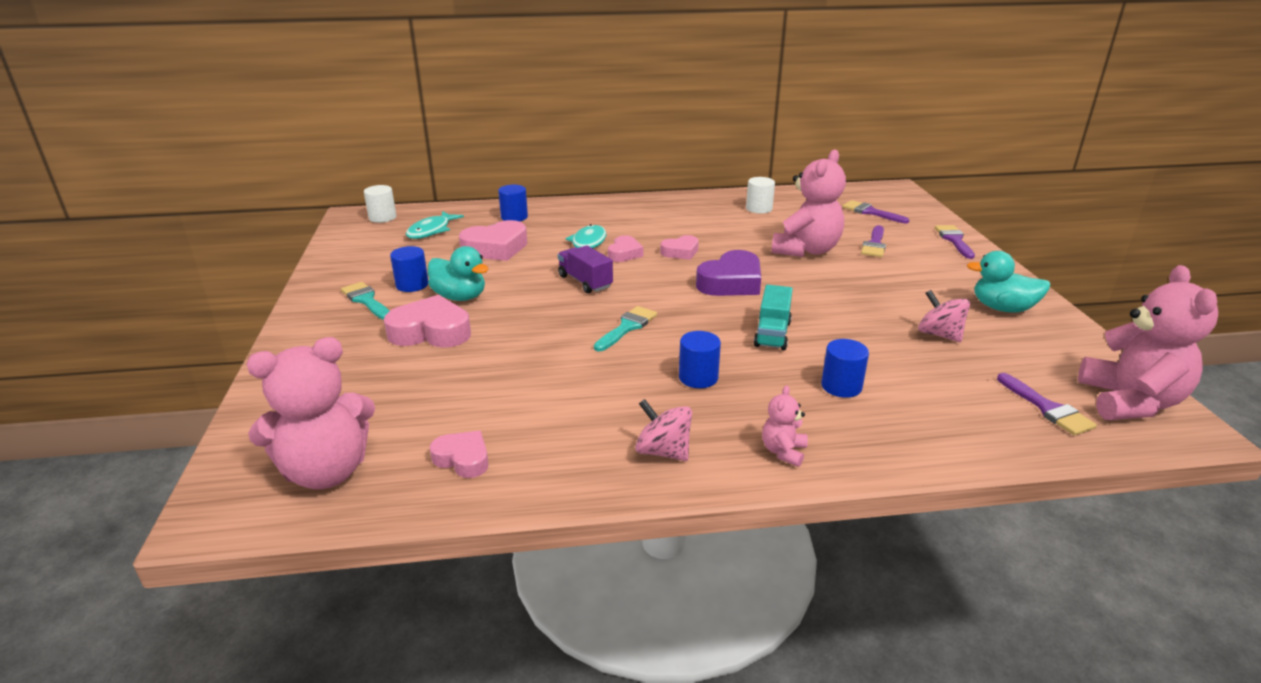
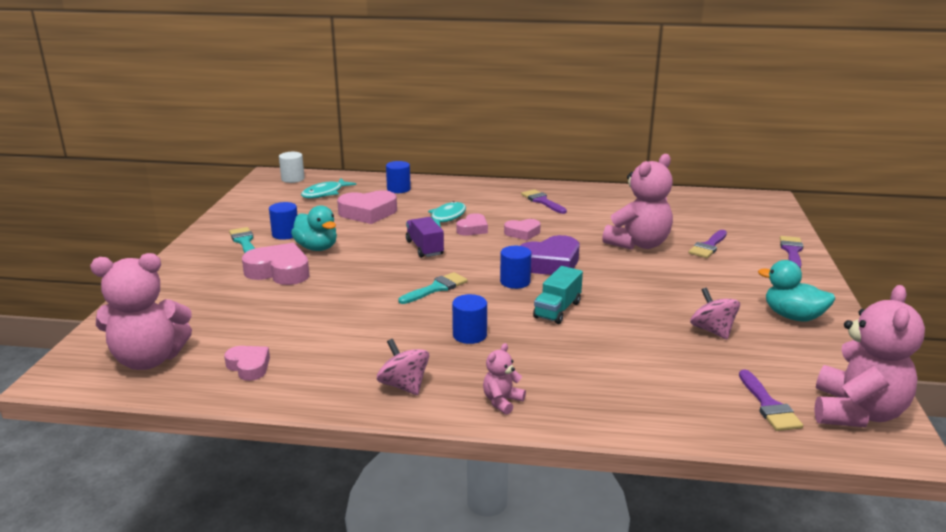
camera: 15 degrees right, 5 degrees down
white cylinder [746,177,775,214] -> none
blue cylinder [821,339,869,398] -> blue cylinder moved to [500,246,531,289]
purple brush [842,200,909,224] -> purple brush moved to [521,189,567,214]

